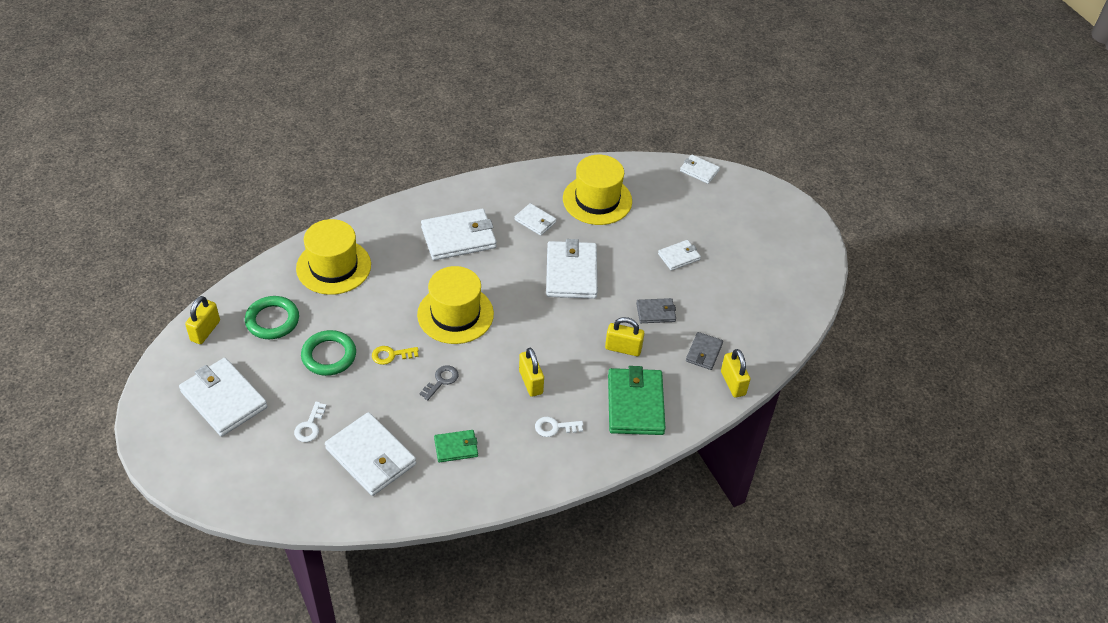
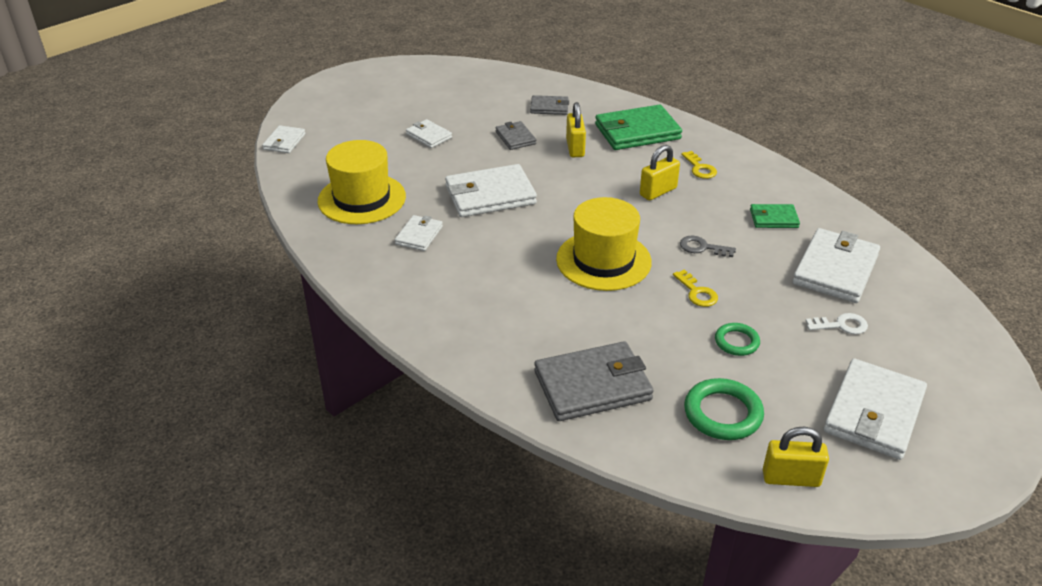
camera: 105 degrees left, 10 degrees down
yellow hat [296,219,371,295] -> grey wallet [534,341,654,421]
green ring [301,330,356,376] -> green ring [715,323,760,356], size x0.62
white wallet [421,209,496,260] -> none
green wallet [434,430,478,462] -> green wallet turned 60 degrees counterclockwise [750,204,800,228]
white key [535,417,583,437] -> yellow key [681,151,717,179]
yellow padlock [721,349,751,398] -> none

